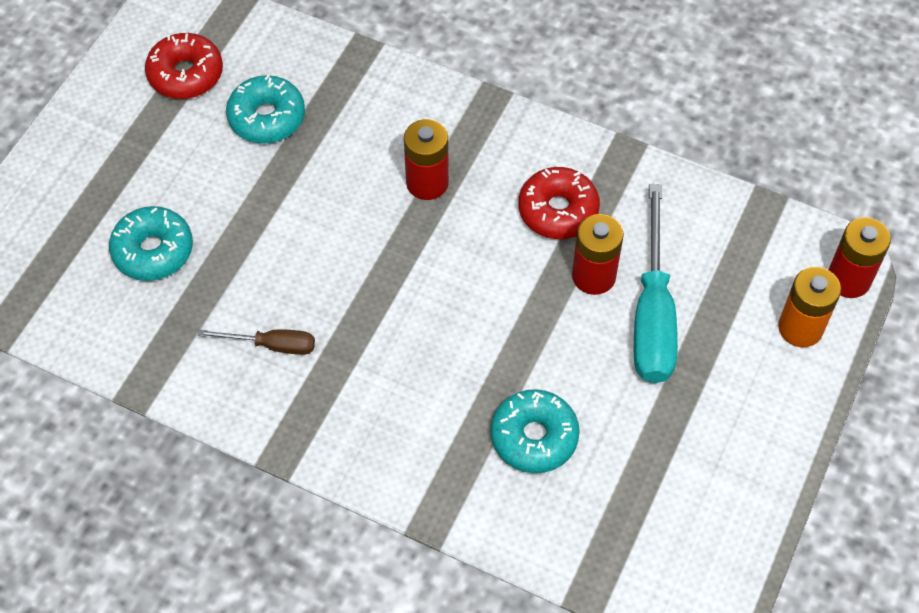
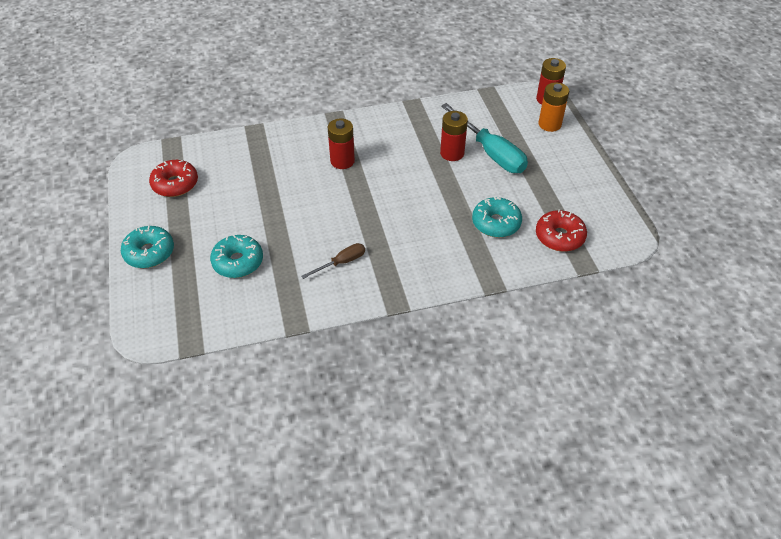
camera: 40 degrees left, 10 degrees down
turquoise donut [226,74,305,144] -> turquoise donut moved to [121,226,174,268]
red donut [518,167,600,239] -> red donut moved to [536,209,587,252]

